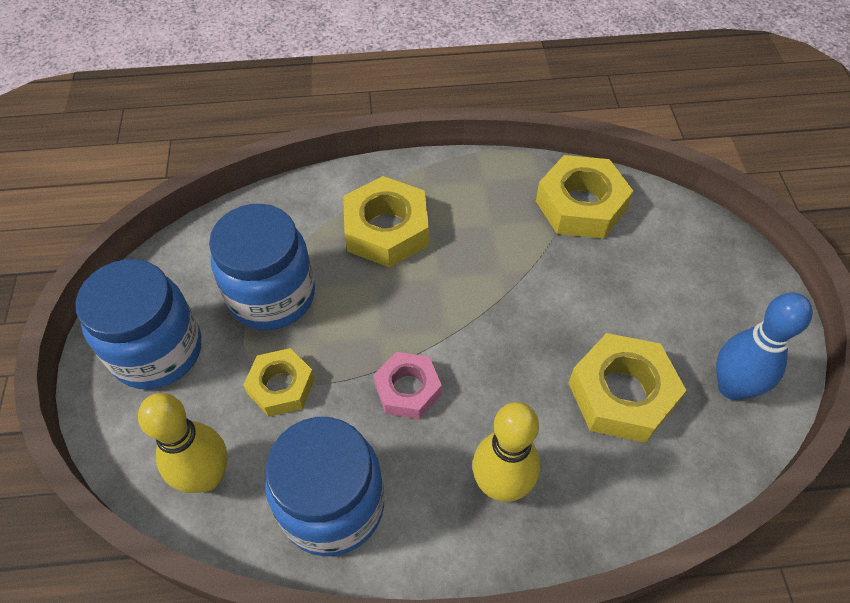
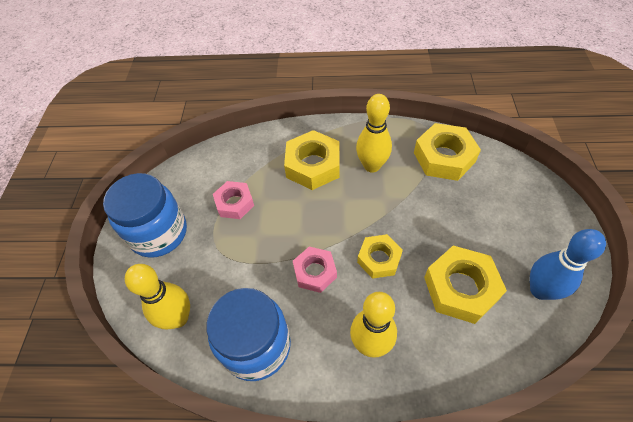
camera: 10 degrees right, 0 degrees up
blue jar [209,204,315,330] -> pink nut [213,181,254,219]
yellow nut [243,348,315,417] -> yellow nut moved to [357,234,403,279]
none -> yellow bowling pin [356,94,392,173]

